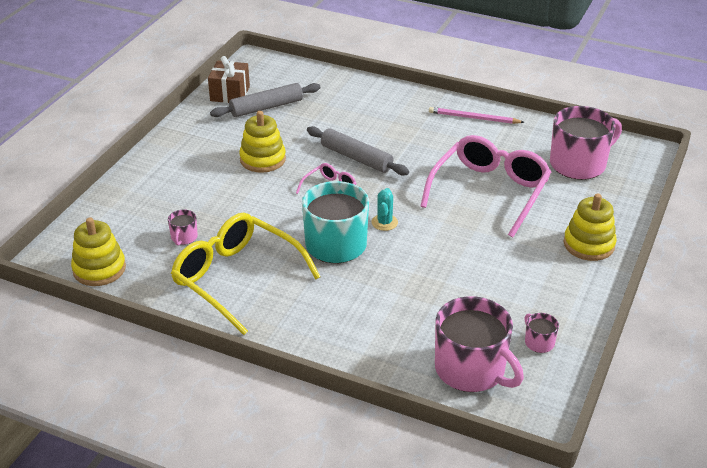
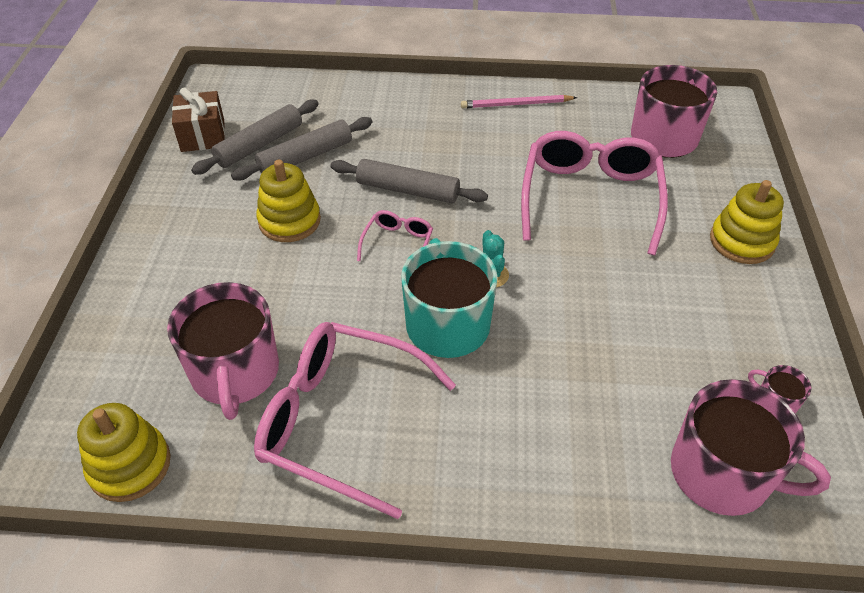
camera: 20 degrees left, 10 degrees up
pink mug [168,210,198,246] -> pink mug [167,282,279,420], size x2.30
yellow glasses [171,213,321,335] -> pink glasses [254,322,456,519]
none -> grey rolling pin [231,117,373,181]

